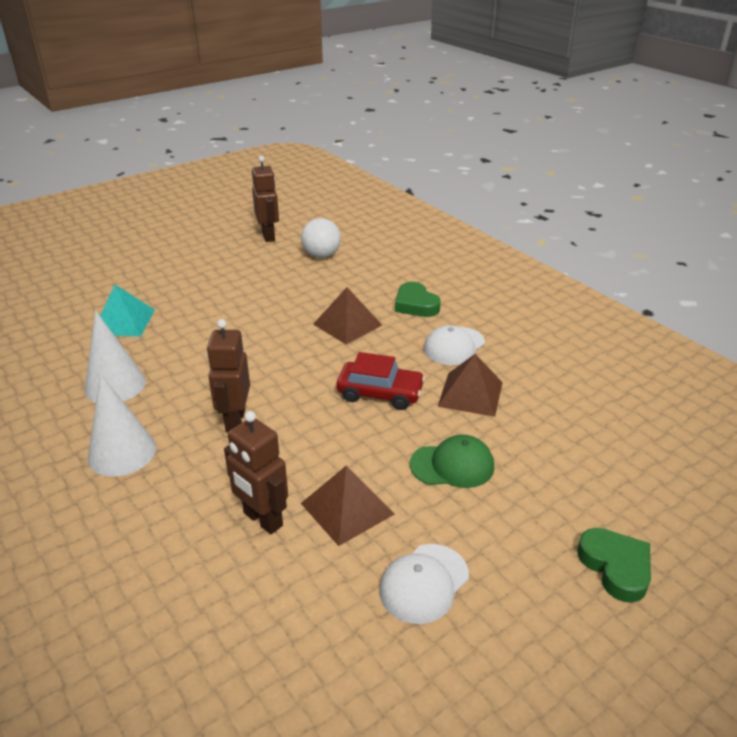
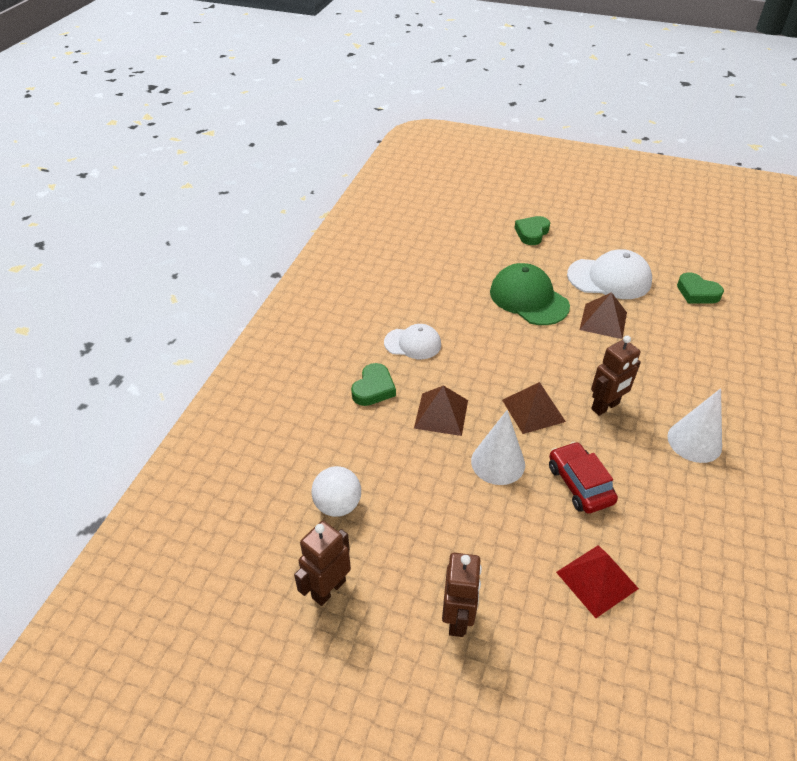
camera: 125 degrees left, 10 degrees up
white cone [84,310,146,403] -> white cone moved to [471,410,525,485]
turquoise pyramid [91,285,155,337] -> red pyramid [556,545,639,618]
brown robot [224,411,288,534] -> brown robot moved to [442,553,482,637]
red car [336,352,425,410] -> red car moved to [549,442,618,514]
white cap [379,544,469,624] -> white cap [567,249,652,299], size x1.59
green cap [410,435,494,488] -> green cap [490,263,570,325], size x1.59
brown pyramid [438,354,503,417] -> brown pyramid moved to [502,382,566,434]
none -> green heart [677,272,724,303]

